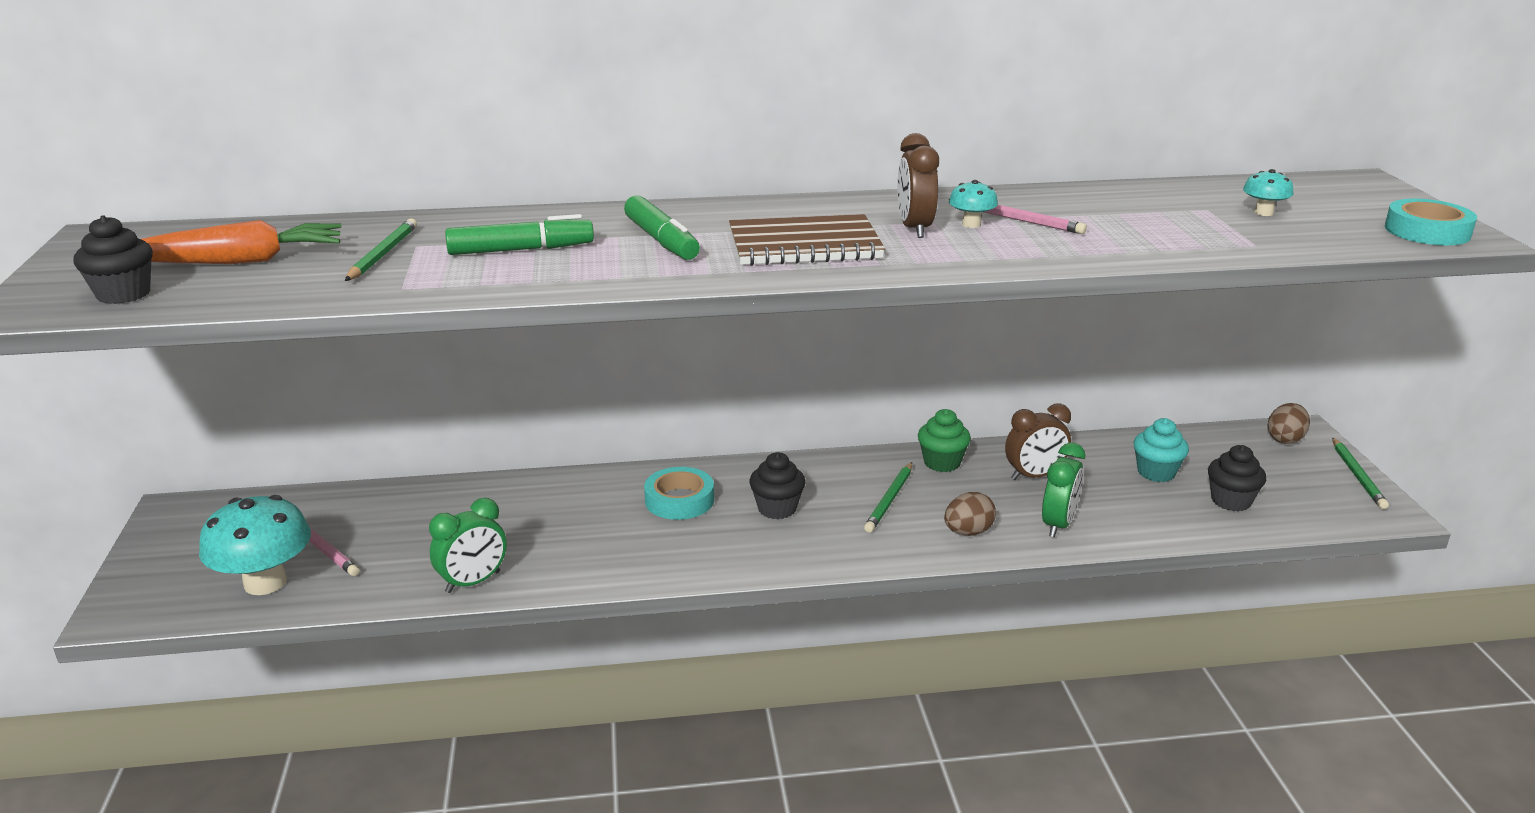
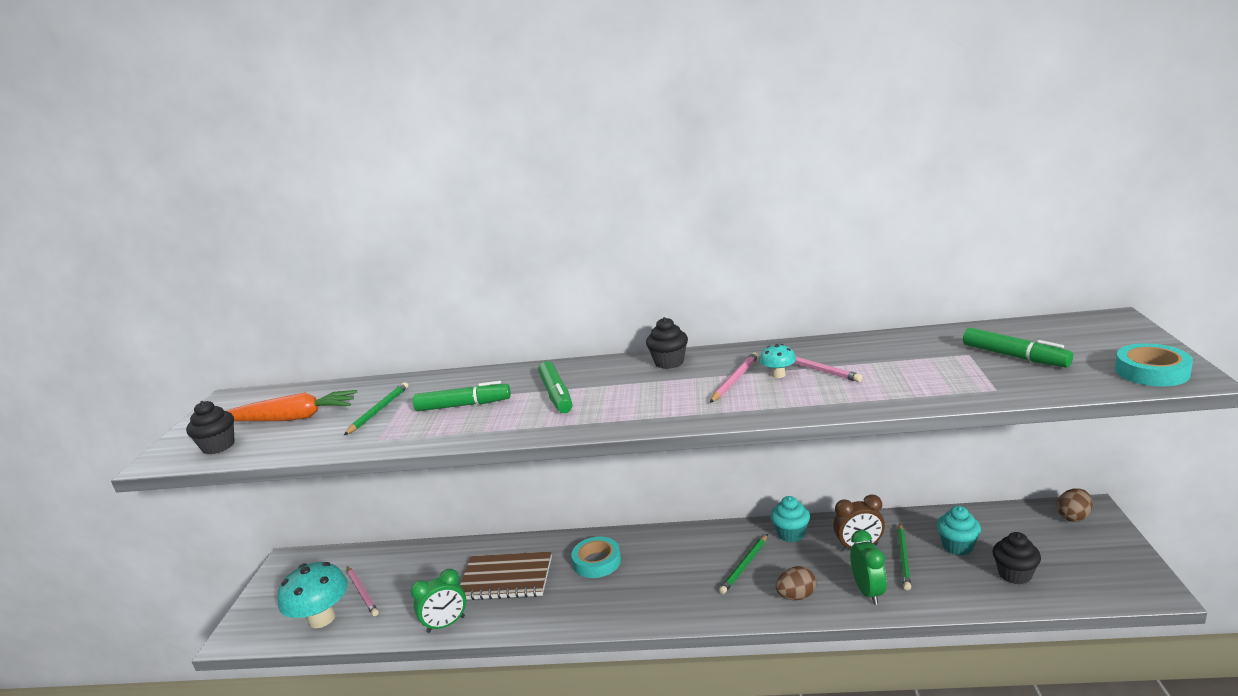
camera: 15 degrees right, 5 degrees down
brown notebook [729,214,885,266] -> brown notebook moved to [460,552,552,600]
black cupcake [749,452,805,519] -> black cupcake moved to [646,317,688,369]
brown clock [897,133,939,238] -> pink pencil [710,352,759,403]
green cupcake [918,409,971,472] -> turquoise cupcake [771,496,810,543]
green clock [1042,442,1085,537] -> green clock turned 45 degrees counterclockwise [850,530,887,605]
turquoise mushroom [1243,169,1294,216] -> green marker [963,328,1073,367]
green pencil [1332,438,1389,509] -> green pencil moved to [897,523,911,590]

